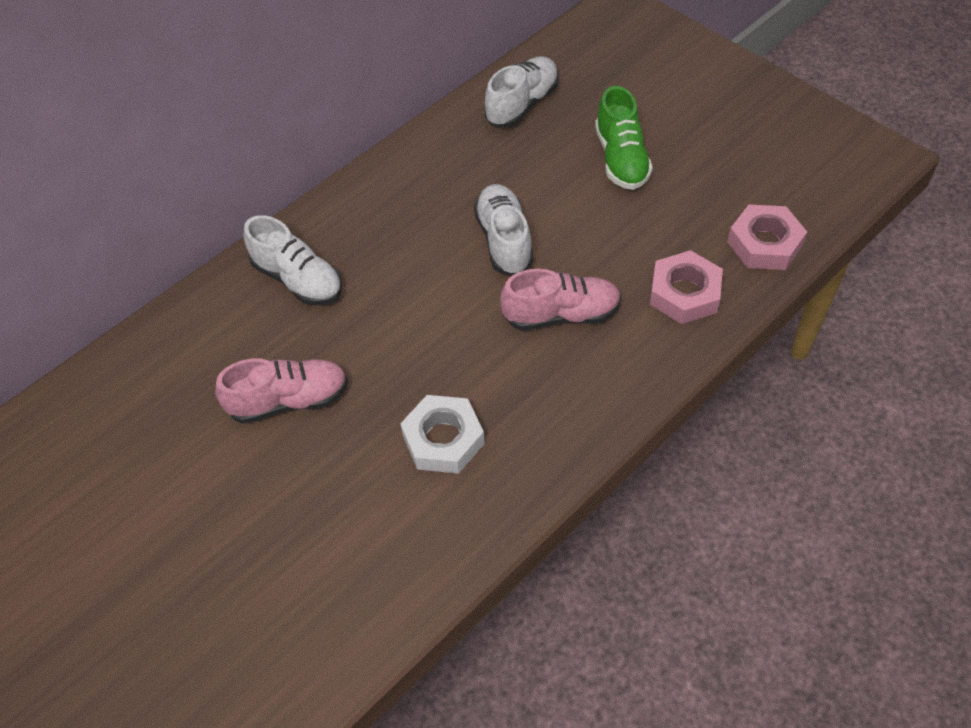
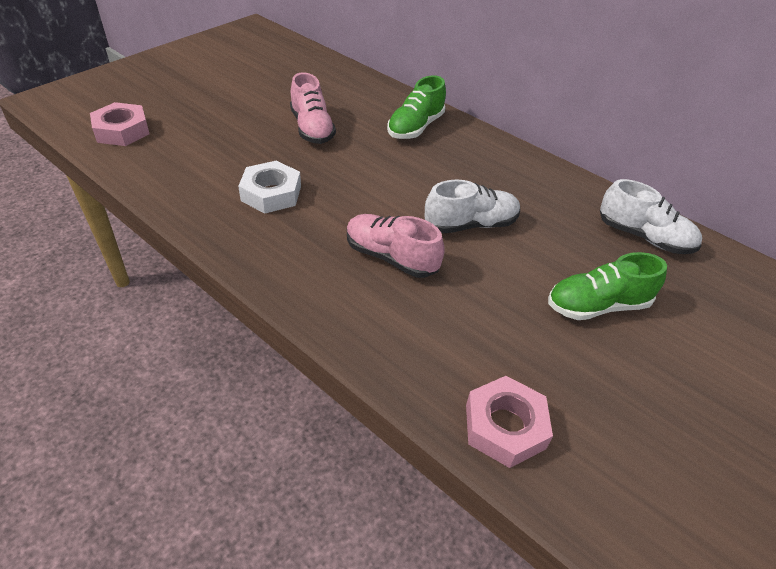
camera: 80 degrees right, 10 degrees down
white shoe [243,215,342,305] -> green shoe [387,76,446,139]
pink shoe [500,269,621,330] -> pink shoe turned 135 degrees clockwise [347,214,445,278]
pink nut [650,250,723,324] -> pink nut moved to [90,102,150,146]

